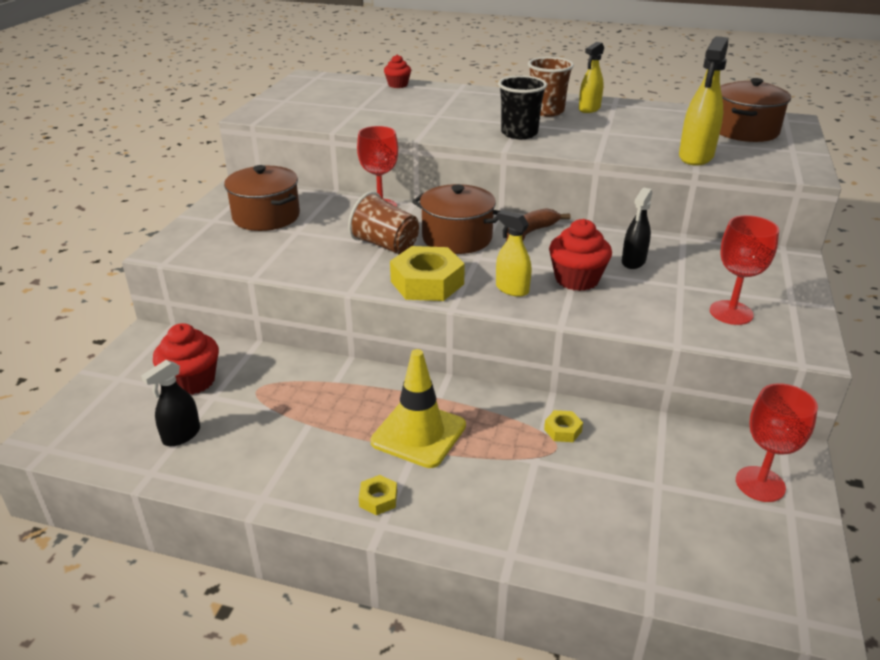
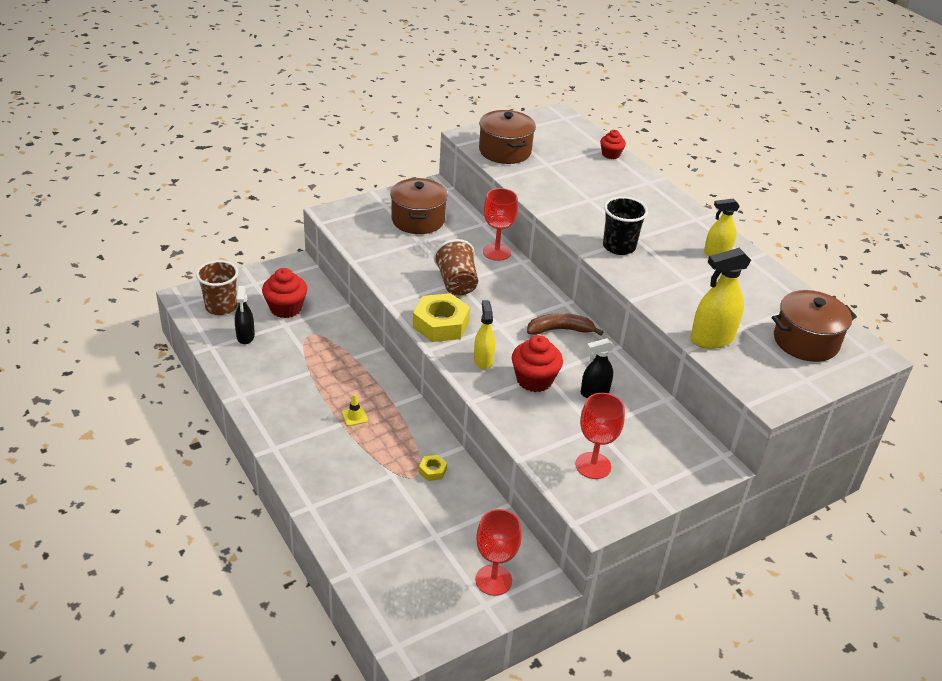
camera: 40 degrees right, 5 degrees up
black spray bottle [141,360,200,446] -> black spray bottle turned 90 degrees counterclockwise [235,286,255,344]
yellow nut [359,475,397,515] -> none
yellow traffic cone [370,349,466,468] -> yellow traffic cone [342,394,368,426], size x0.41
brown pot [412,184,500,254] -> brown pot moved to [479,110,536,164]
brown cup [528,57,574,117] -> brown cup moved to [196,260,238,315]

